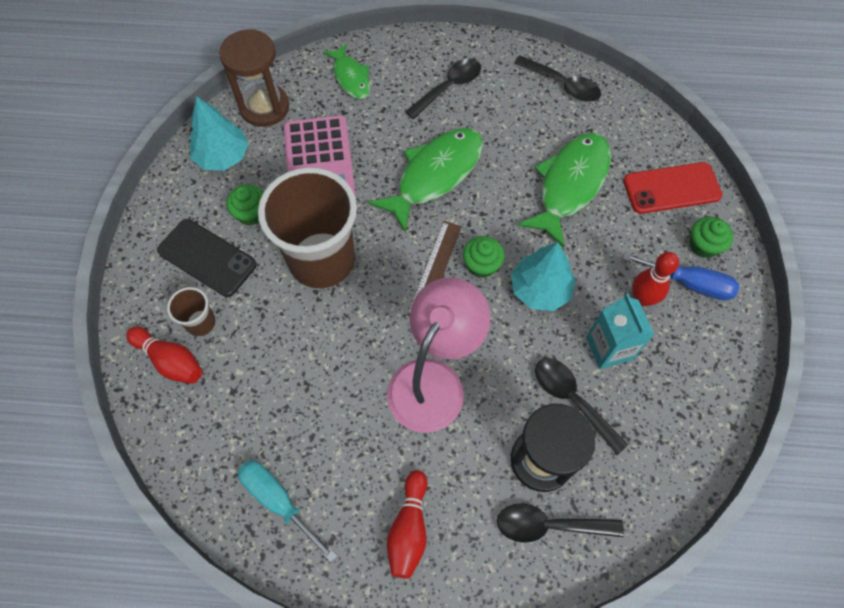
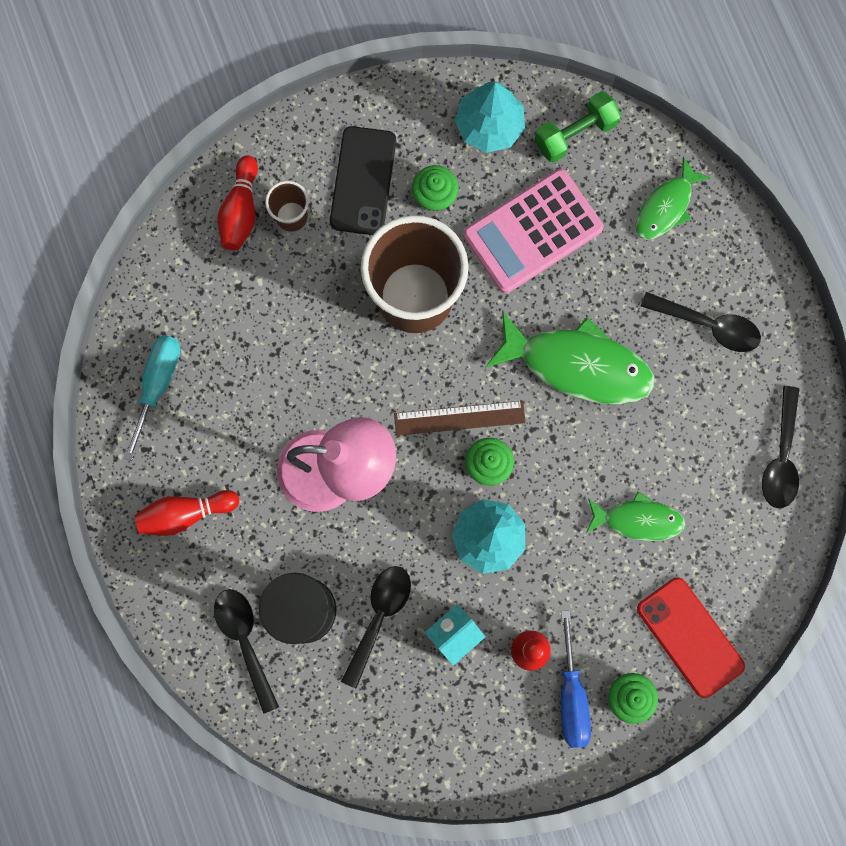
camera: 65 degrees right, 15 degrees up
brown hourglass [219,29,289,127] -> green dumbbell [535,91,621,163]
green fish [518,133,611,248] -> green fish [586,491,685,541], size x0.58

